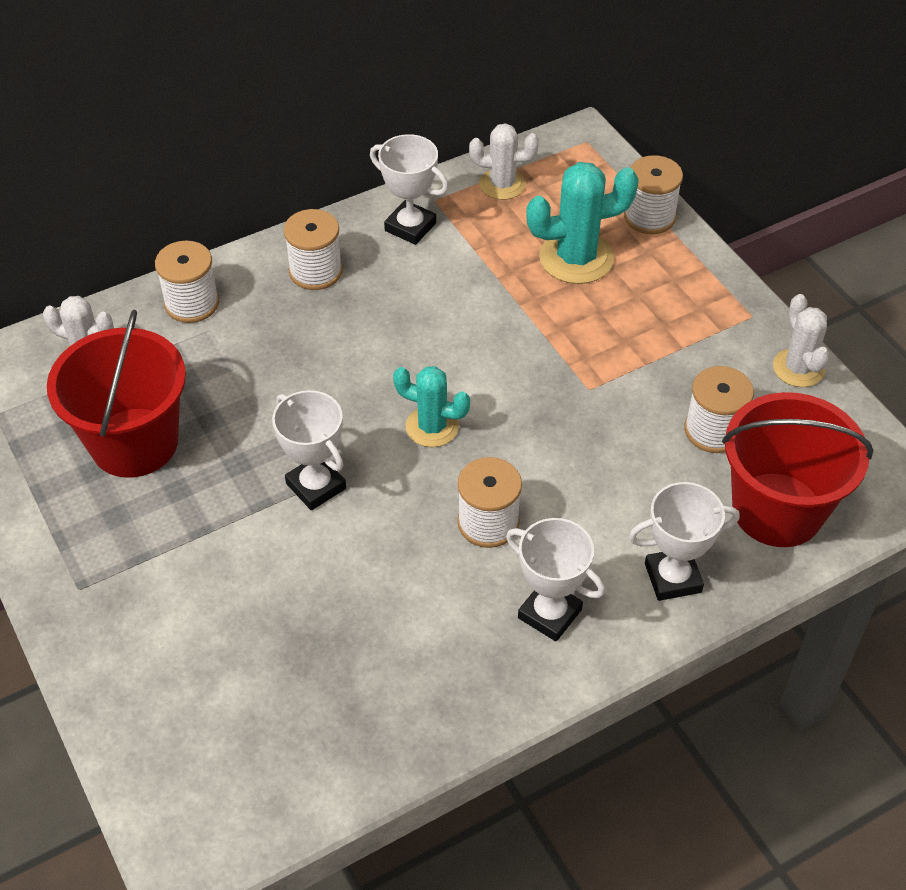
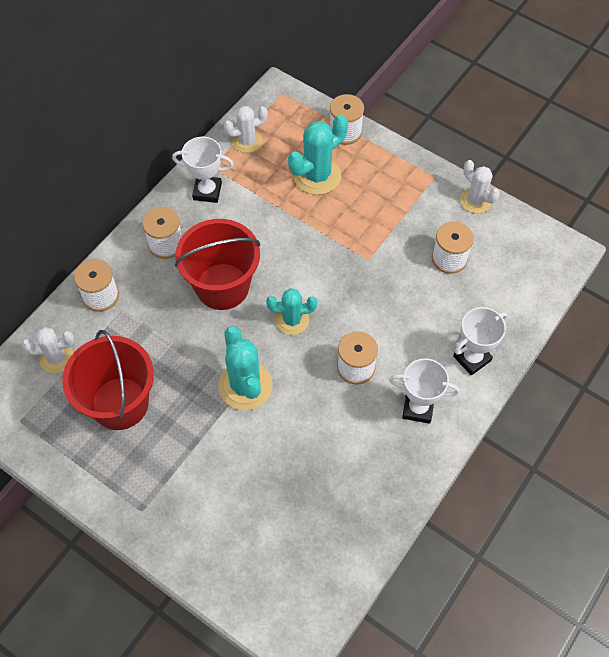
camera: 25 degrees left, 10 degrees up
white trophy [272,390,346,510] -> turquoise cactus [218,326,273,410]
red bucket [722,392,873,547] -> red bucket moved to [175,219,260,310]

